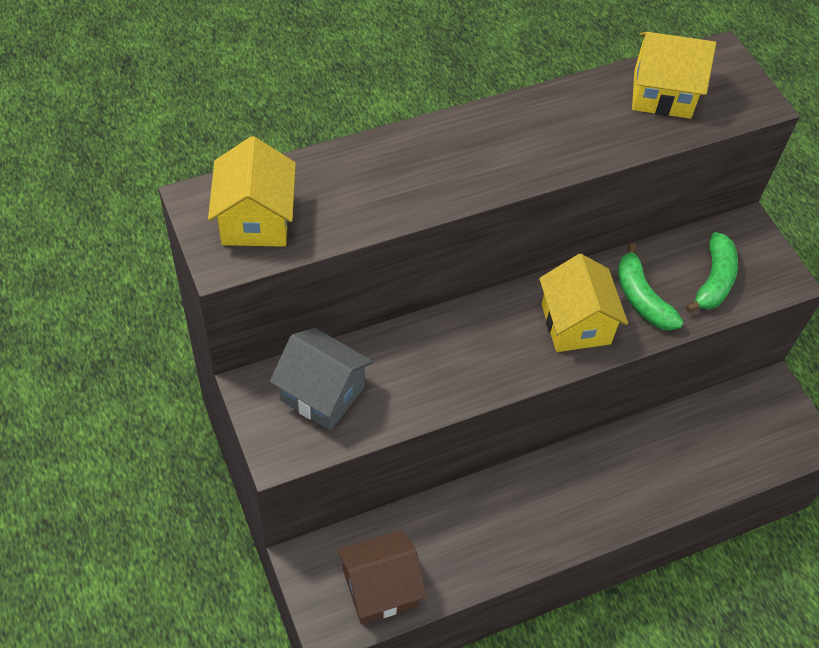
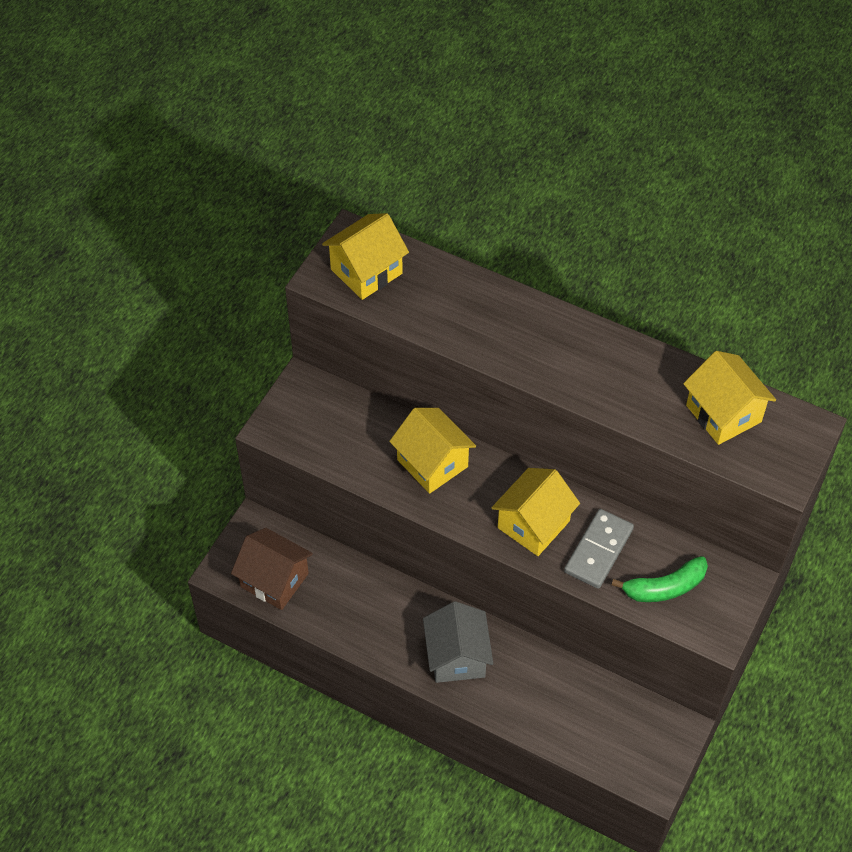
camera: 55 degrees right, 0 degrees up
grey house [270,328,373,431] -> grey house moved to [423,601,493,683]
green banana [617,243,683,331] -> grey domino [564,509,634,589]
none -> yellow house [389,408,476,494]

